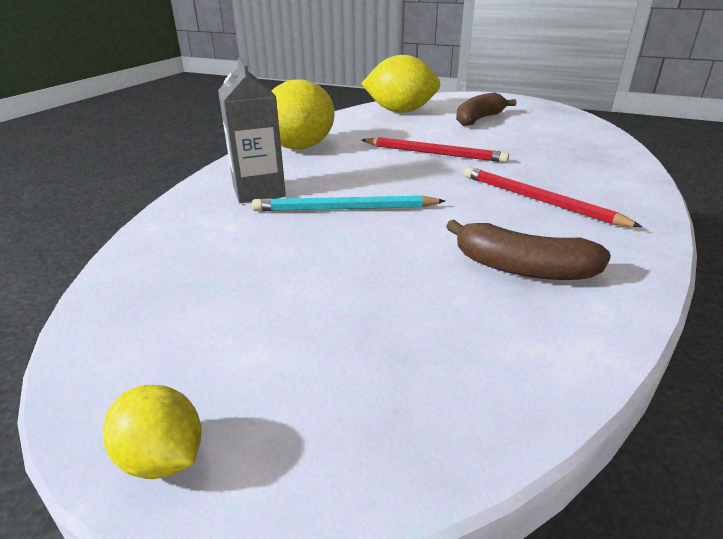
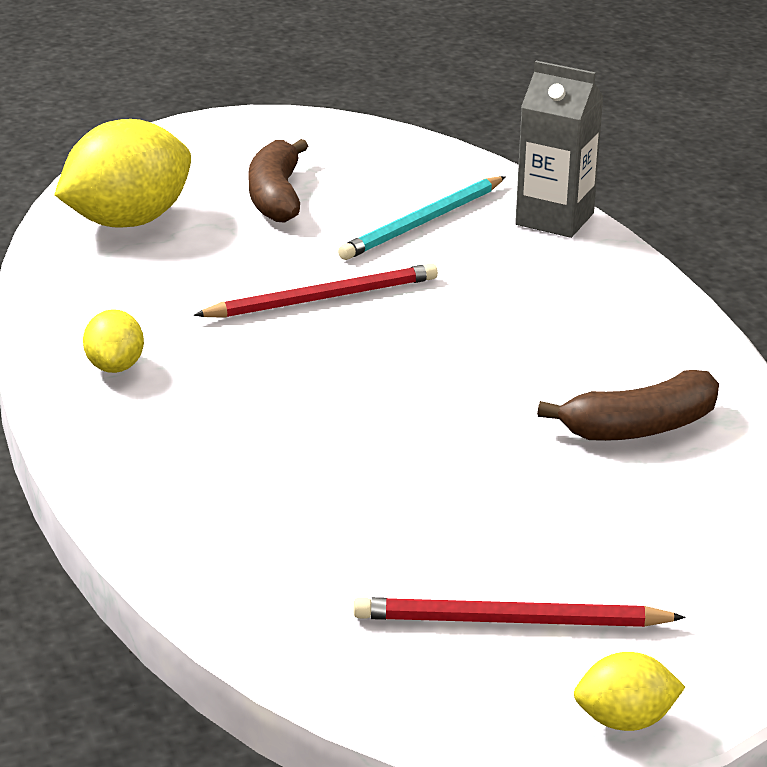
camera: 45 degrees left, 0 degrees up
grey carton [218,57,286,203] -> grey carton moved to [515,61,604,238]
turquoise pencil [252,196,445,211] -> turquoise pencil moved to [338,176,506,260]
yellow lemon [272,79,335,149] -> yellow lemon [83,309,144,373], size x0.50
red pencil [464,167,642,227] -> red pencil moved to [354,597,685,627]

